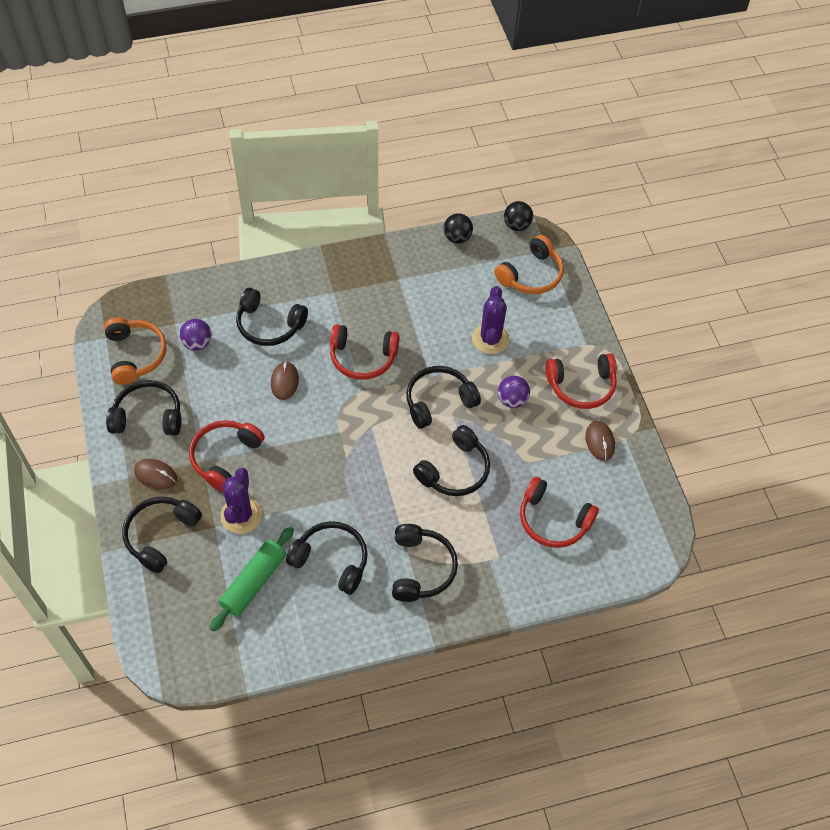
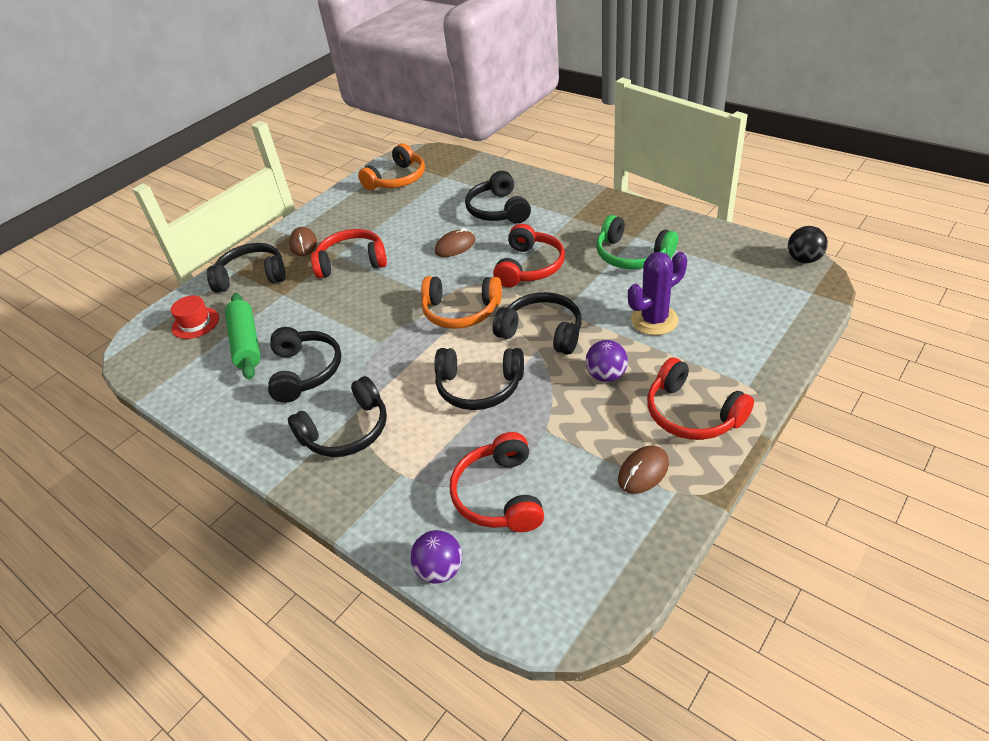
camera: 60 degrees right, 15 degrees down
black headphones [106,380,181,435] -> none
purple ball [179,319,212,351] -> purple ball moved to [410,530,462,584]
green rolling pin [210,526,294,631] -> green rolling pin turned 75 degrees clockwise [225,293,261,380]
purple cactus [220,468,262,534] -> none
red headphones [330,324,399,380] -> red headphones turned 135 degrees counterclockwise [493,224,565,287]
black ball [443,213,473,243] -> none
orange headphones [494,235,564,294] -> orange headphones moved to [421,276,502,329]
none -> red hat [171,295,219,339]
none -> green headphones [596,215,678,269]

